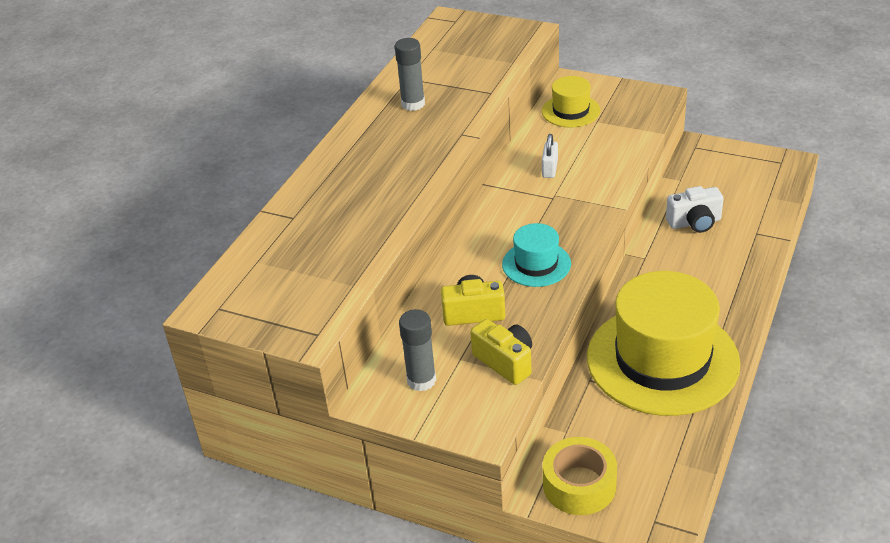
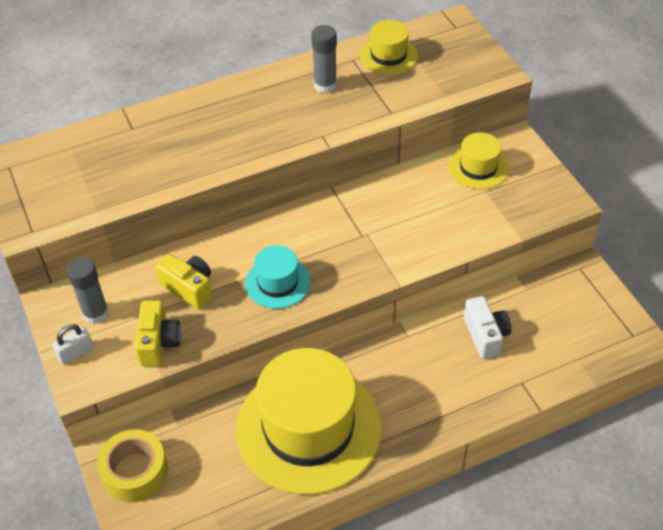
camera: 40 degrees right, 10 degrees up
white padlock [542,134,558,178] -> white padlock moved to [52,324,94,365]
white camera [666,186,724,233] -> white camera turned 135 degrees counterclockwise [464,296,511,359]
none -> yellow hat [360,20,418,75]

